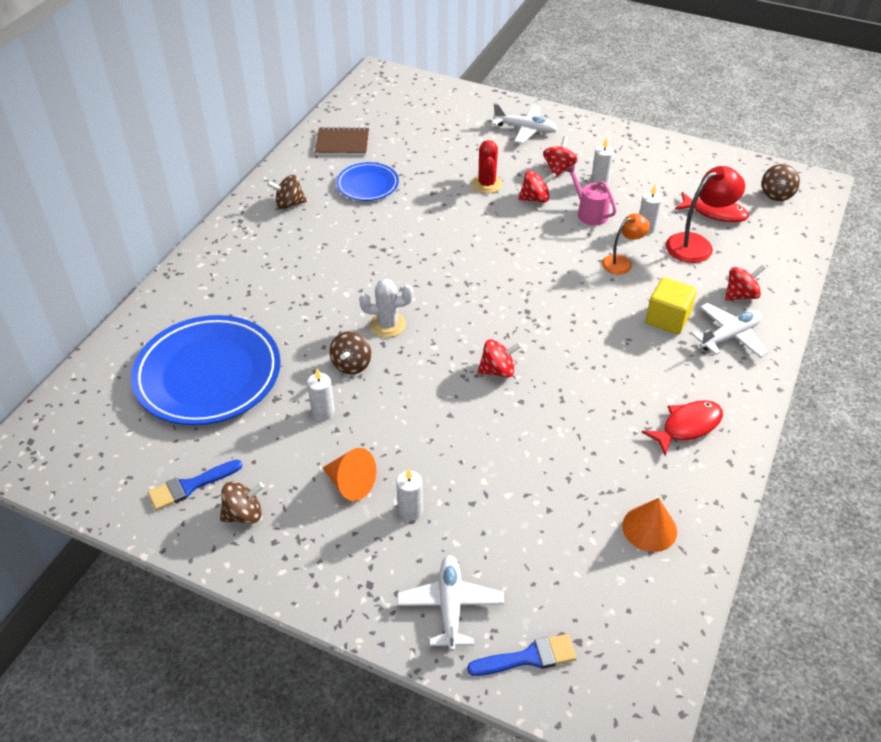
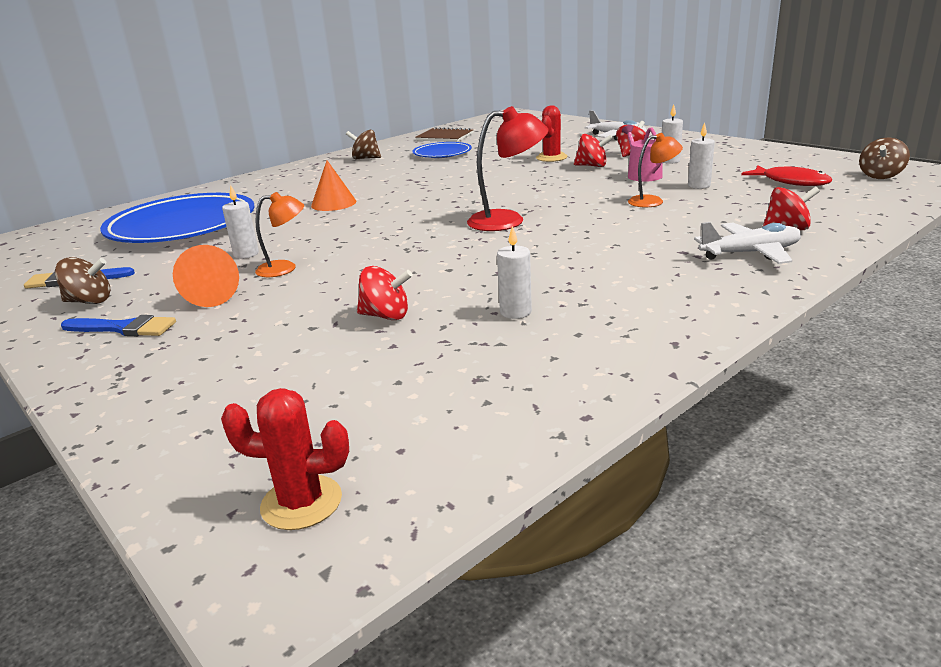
camera: 25 degrees right, 20 degrees down
brown spinning top [329,331,371,374] -> none
white cactus [359,279,413,337] -> none
white candle [396,468,423,521] -> white candle moved to [497,226,532,319]
white plane [397,555,504,651] -> none
blue brush [467,634,577,676] -> blue brush moved to [61,315,176,336]
red spinning top [477,339,522,377] -> red spinning top moved to [357,266,413,320]
orange cone [622,498,677,552] -> orange cone moved to [311,160,357,211]
red fish [642,400,723,456] -> none
yellow cube [645,277,697,335] -> none
red lamp [666,166,745,263] -> red lamp moved to [467,106,549,231]
none -> red cactus [221,388,349,530]
none -> orange lamp [255,192,304,277]

